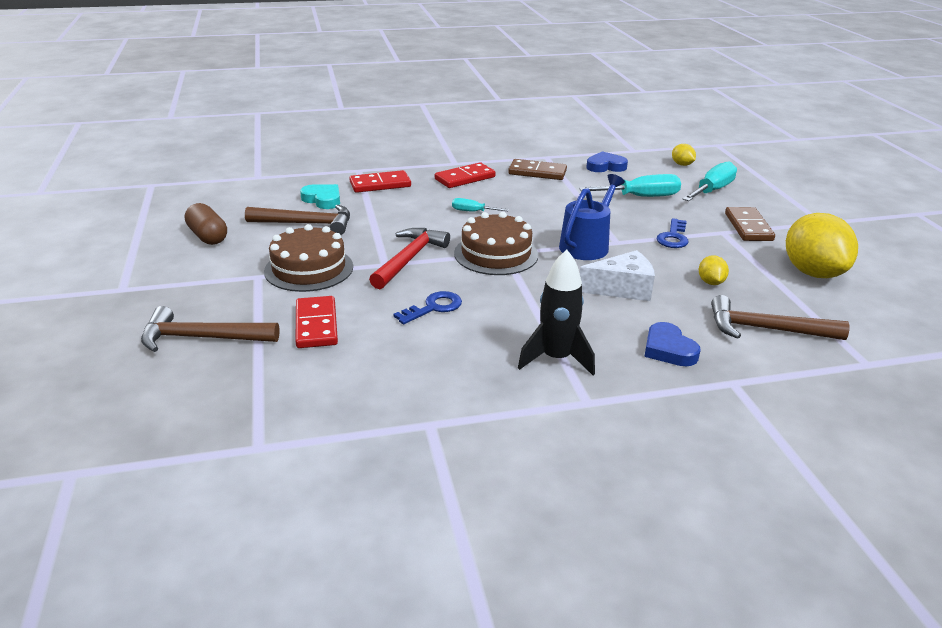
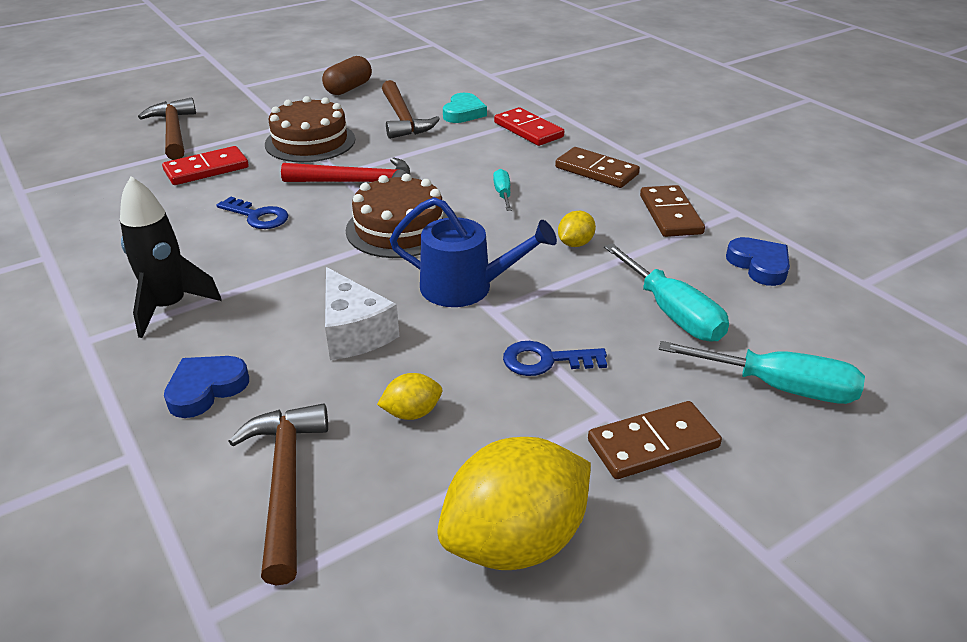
camera: 70 degrees right, 5 degrees up
red domino [435,162,496,188] -> brown domino [555,147,640,188]
yellow lemon [672,144,696,166] -> yellow lemon moved to [558,211,596,247]

